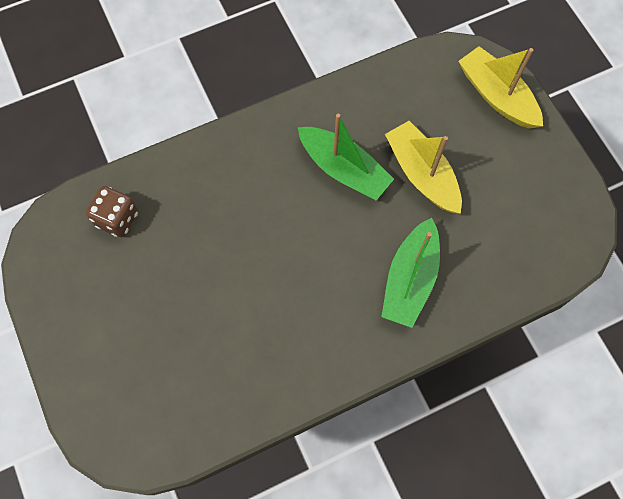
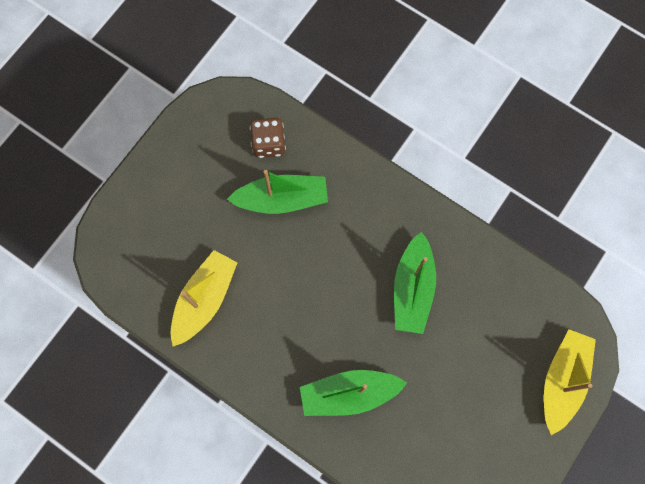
camera: 60 degrees right, 5 degrees up
yellow boat [385,121,462,214] -> yellow boat moved to [170,250,237,347]
none -> green boat [227,170,328,214]

